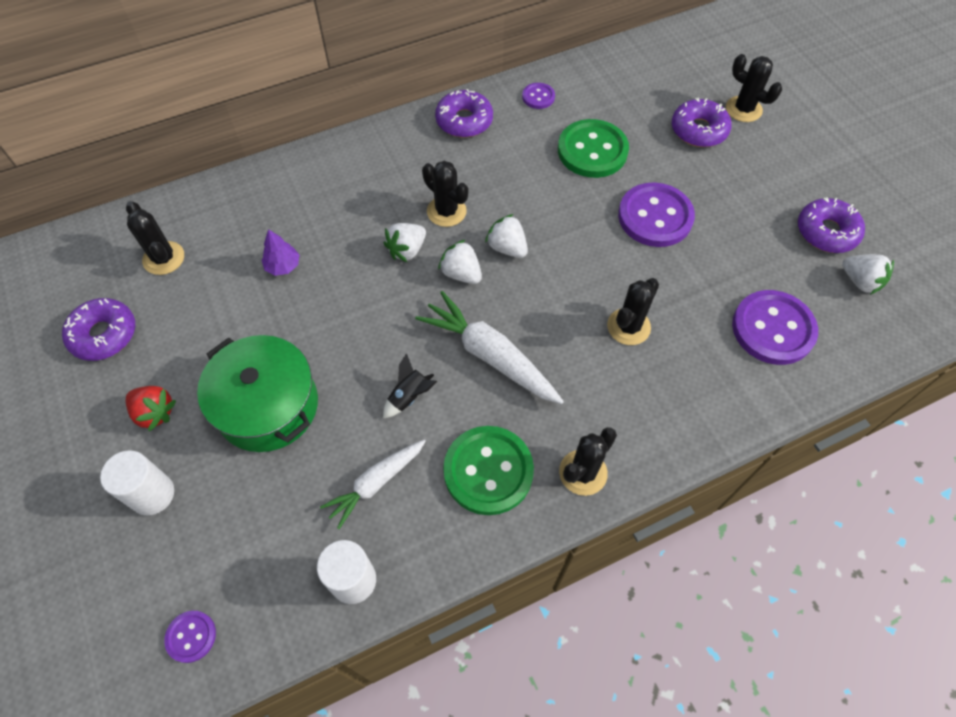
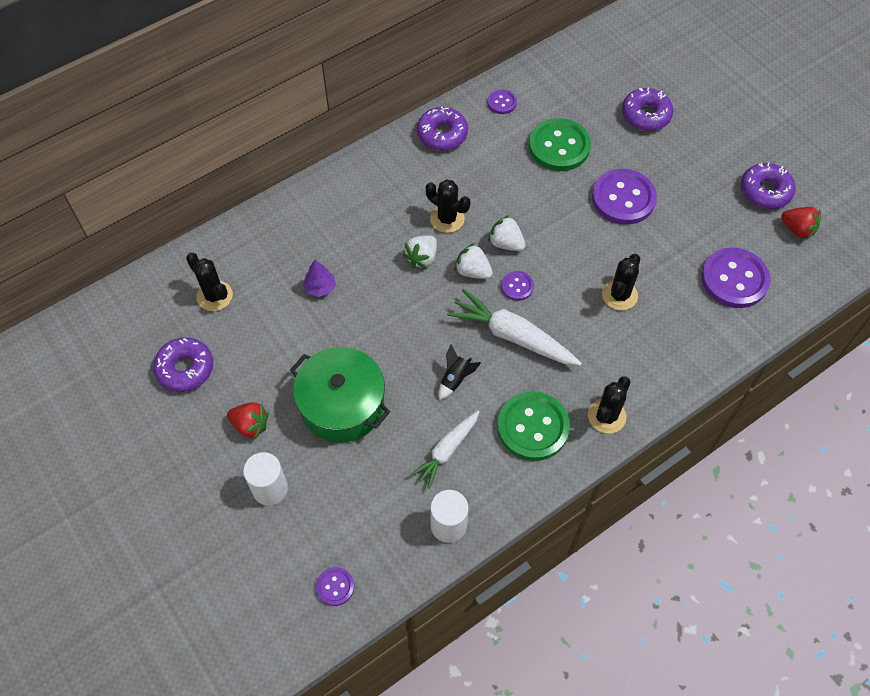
camera: 10 degrees left, 0 degrees up
black cactus [726,54,782,122] -> none
white strawberry [842,254,894,295] -> red strawberry [781,207,821,240]
none -> purple button [501,271,534,301]

